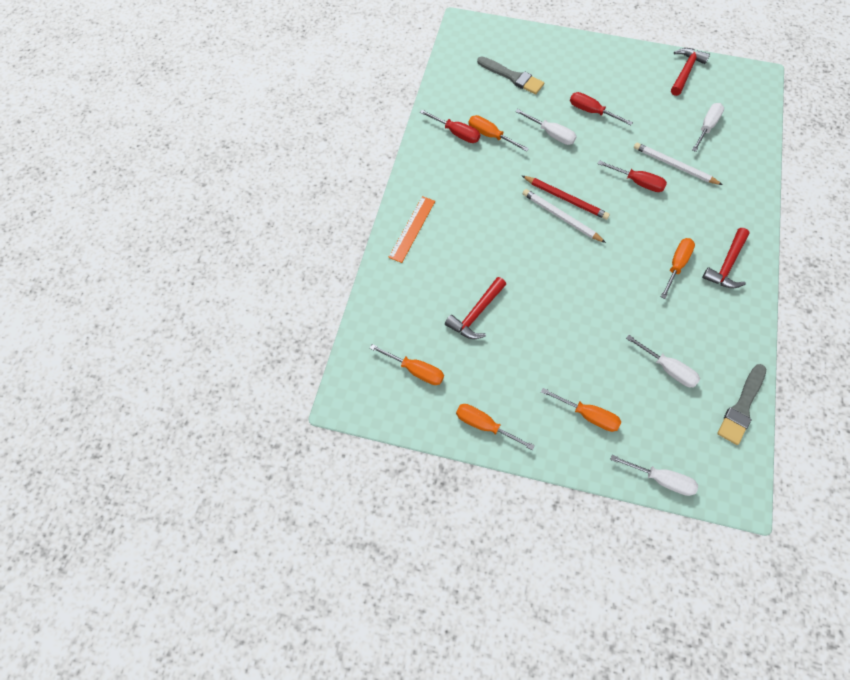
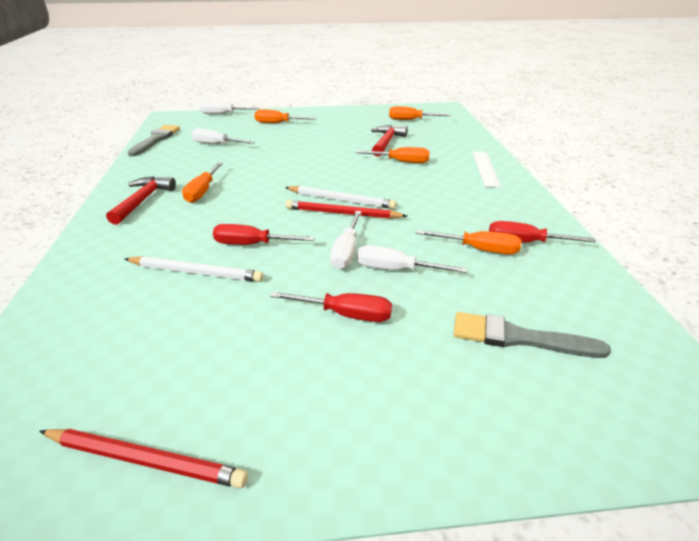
camera: 160 degrees right, 30 degrees down
orange ruler [388,196,435,263] -> white ruler [472,152,502,188]
orange screwdriver [456,404,535,450] -> orange screwdriver moved to [355,147,430,163]
red hammer [671,48,710,96] -> red pencil [39,429,248,489]
white screwdriver [692,103,724,152] -> white screwdriver moved to [330,211,361,269]

